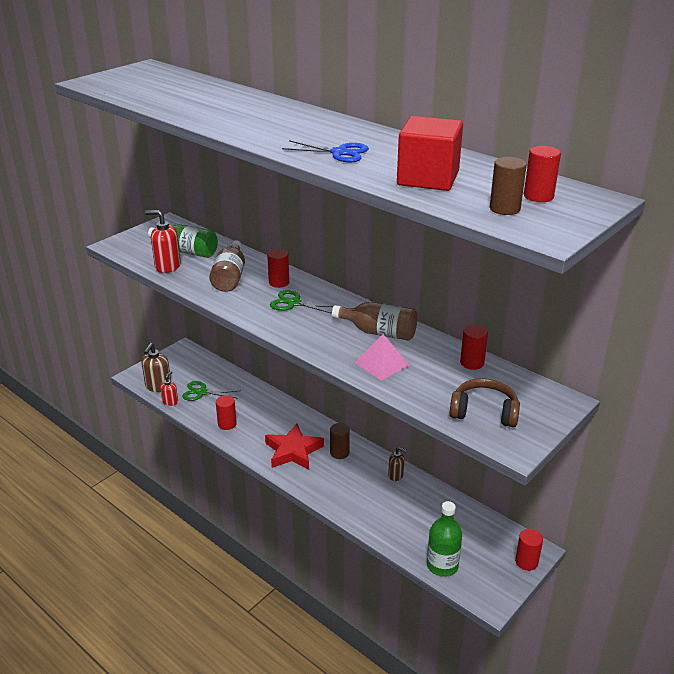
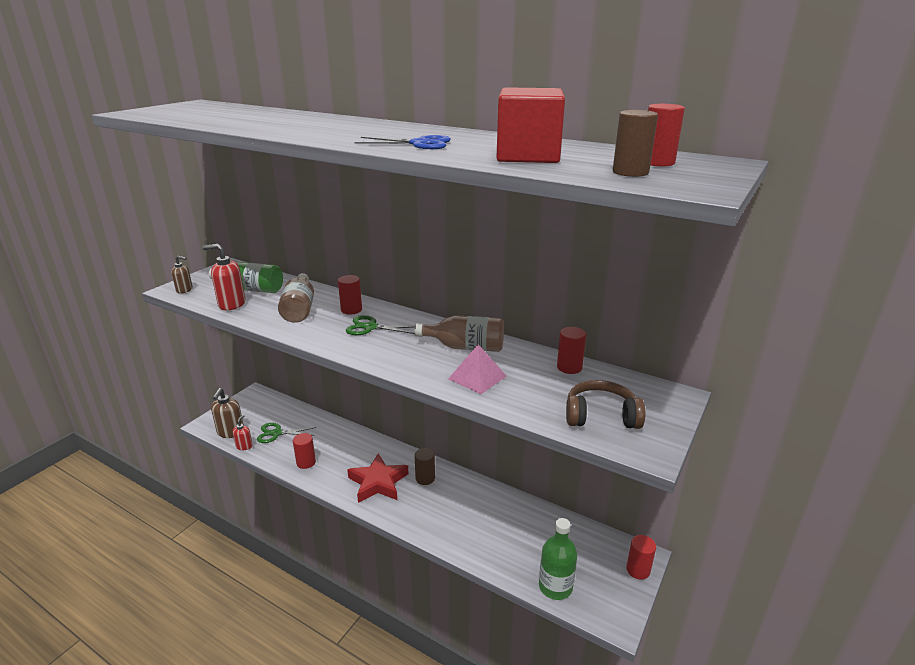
camera: 10 degrees left, 5 degrees down
brown soap dispenser [388,447,407,481] -> brown soap dispenser moved to [171,256,193,293]

